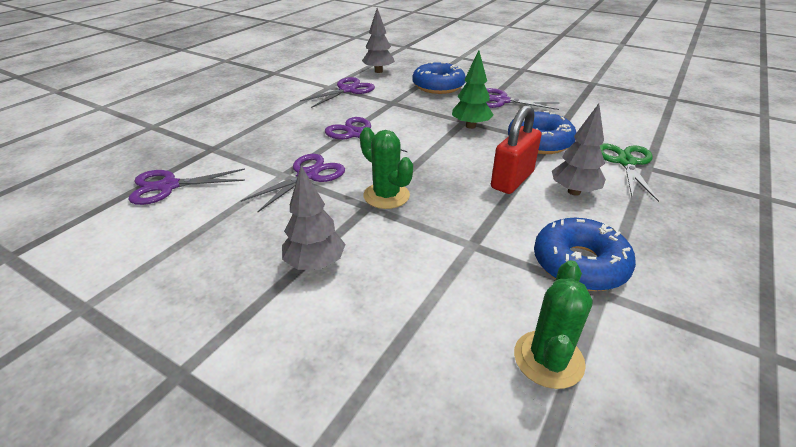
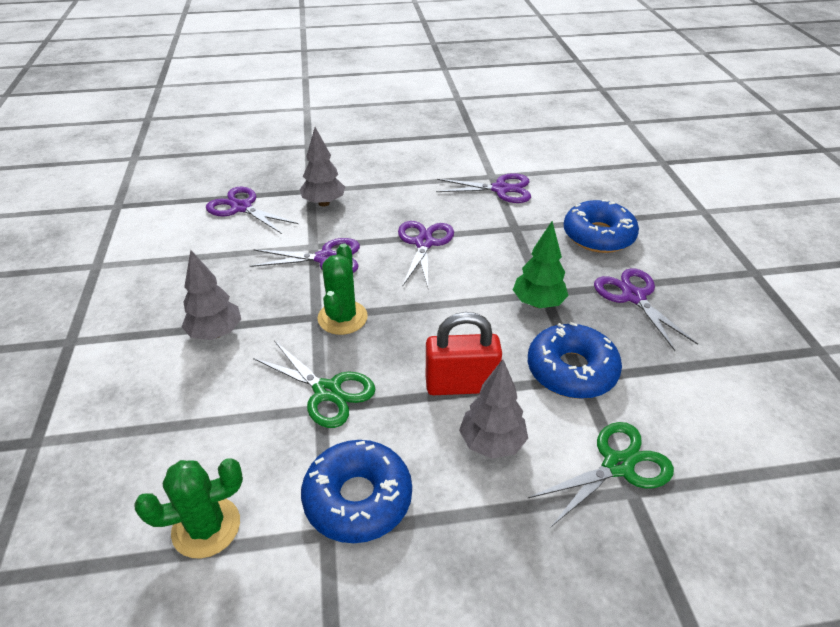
camera: 50 degrees right, 5 degrees up
grey tree [362,8,395,73] -> grey tree moved to [300,127,345,206]
none -> green scissors [253,340,376,428]

